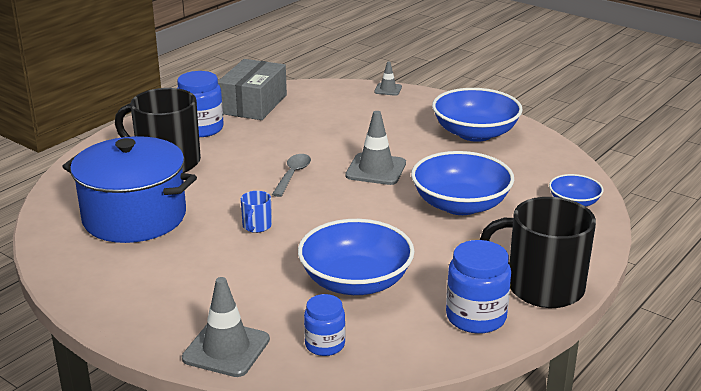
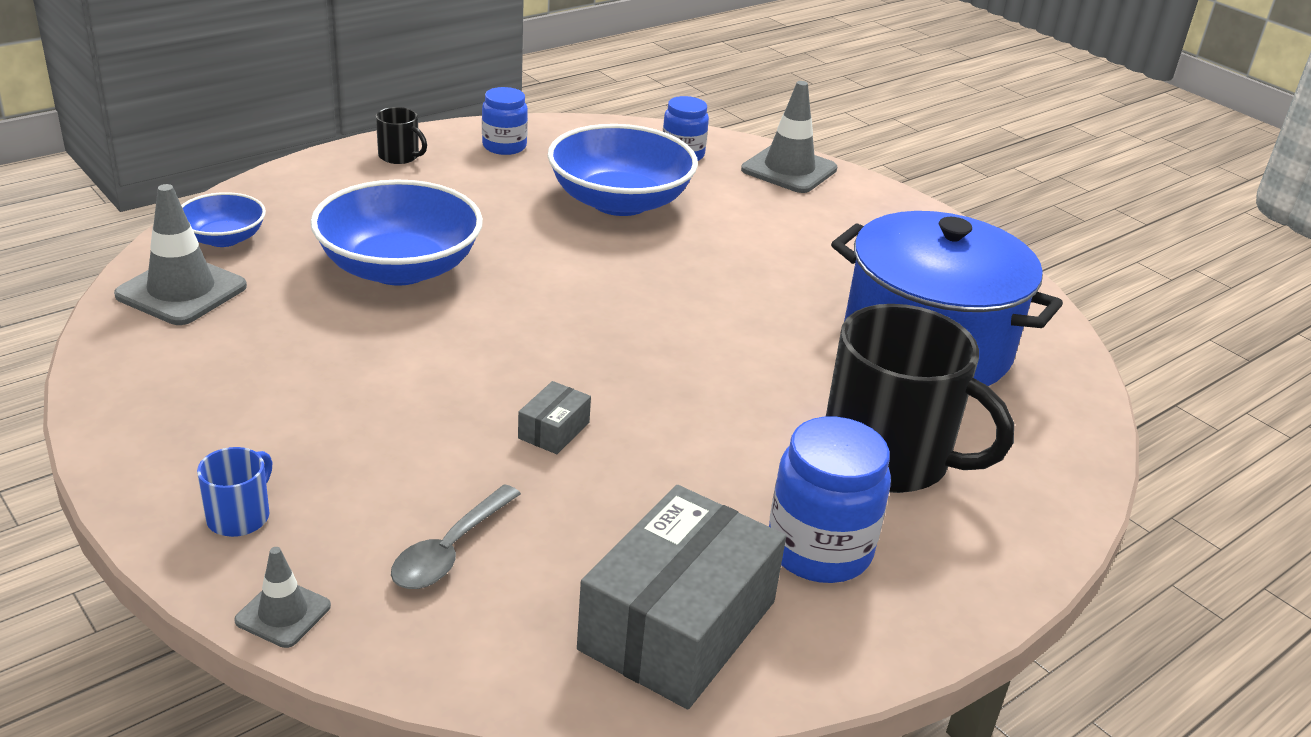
camera: 170 degrees left, 5 degrees up
blue mug [241,191,272,233] -> blue mug moved to [197,447,273,537]
grey spoon [272,154,311,197] -> grey spoon moved to [391,484,521,589]
grey traffic cone [345,111,406,185] -> grey traffic cone moved to [114,184,247,325]
blue bowl [432,88,523,142] -> none
blue jar [446,240,511,334] -> blue jar [482,87,528,155], size x0.64
black mug [480,197,596,308] -> black mug [376,107,427,164], size x0.42
none -> grey box [518,381,591,454]

